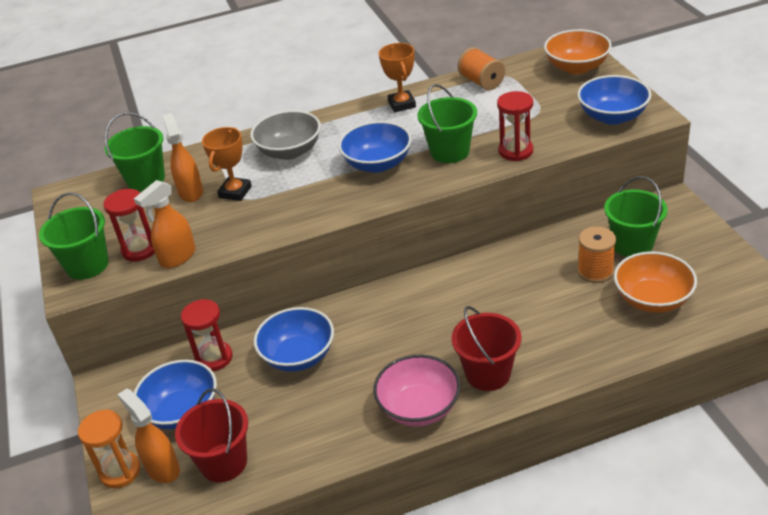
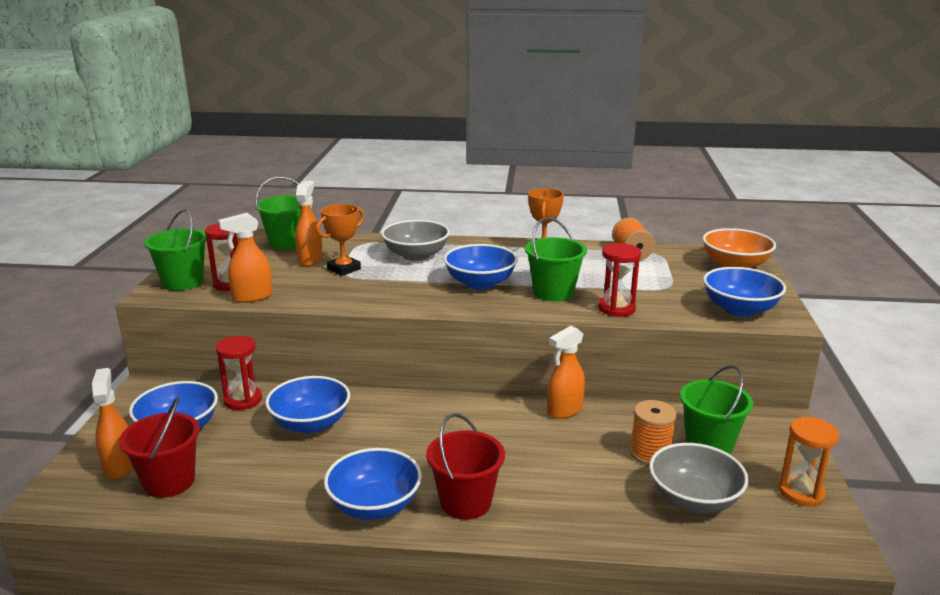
camera: 20 degrees right, 15 degrees down
orange hourglass [78,409,141,488] -> orange hourglass moved to [778,417,839,506]
pink bowl [373,355,460,426] -> blue bowl [324,448,422,520]
orange bowl [614,251,697,313] -> grey bowl [649,443,748,513]
none -> orange spray bottle [547,326,585,419]

